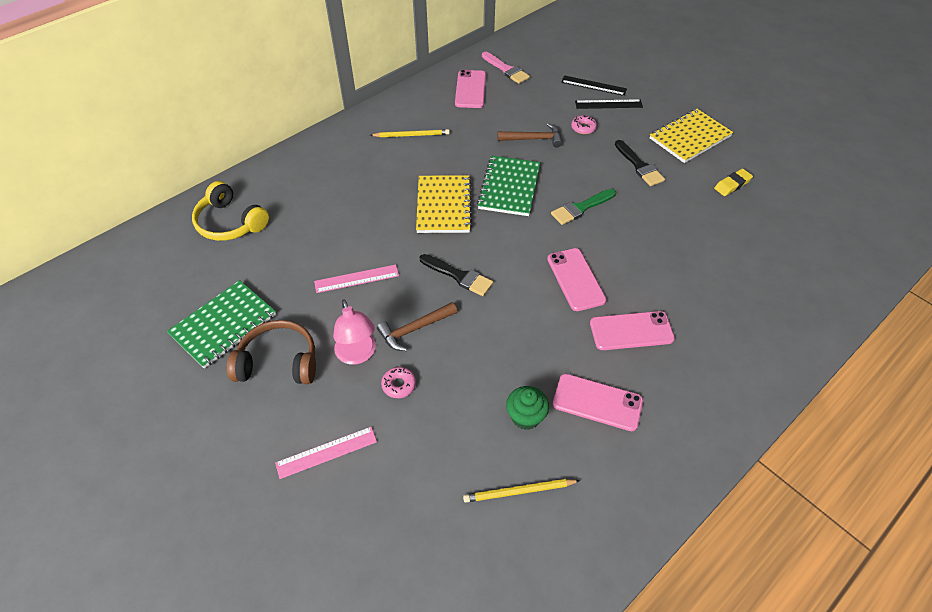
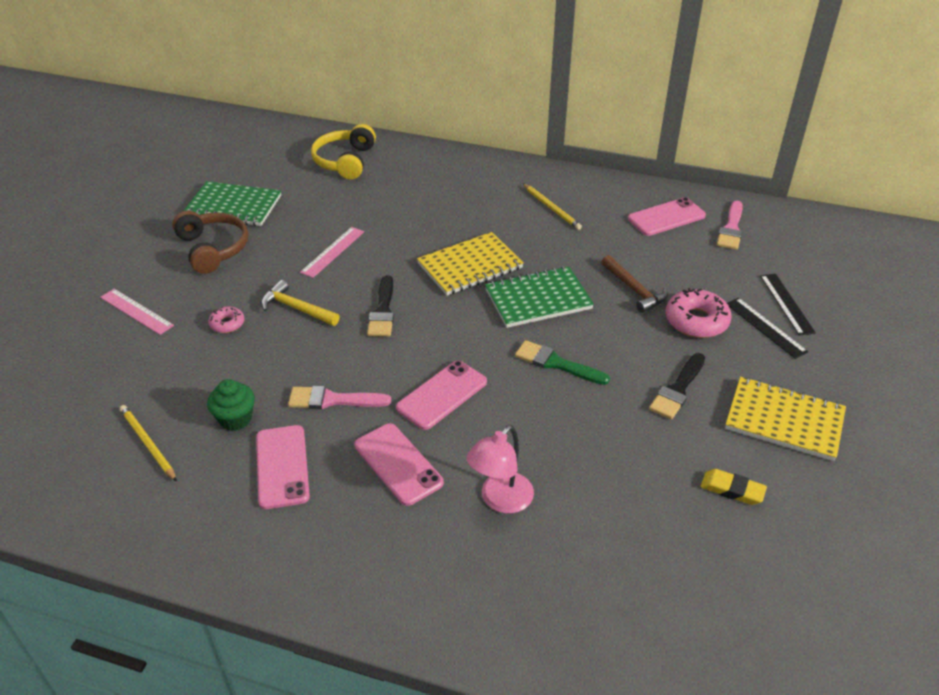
camera: 60 degrees right, 10 degrees down
pink ruler [314,264,399,293] -> pink ruler turned 75 degrees clockwise [300,227,364,278]
pink lamp [333,299,376,365] -> pink lamp moved to [466,425,534,513]
brown hammer [377,302,457,351] -> yellow hammer [261,280,340,326]
pink donut [571,115,597,134] -> pink donut [666,288,732,338], size x1.83
none -> pink brush [288,386,391,409]

